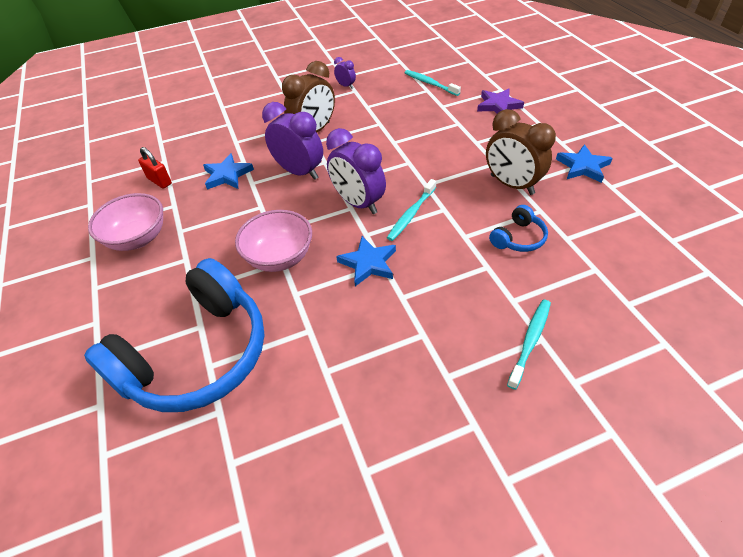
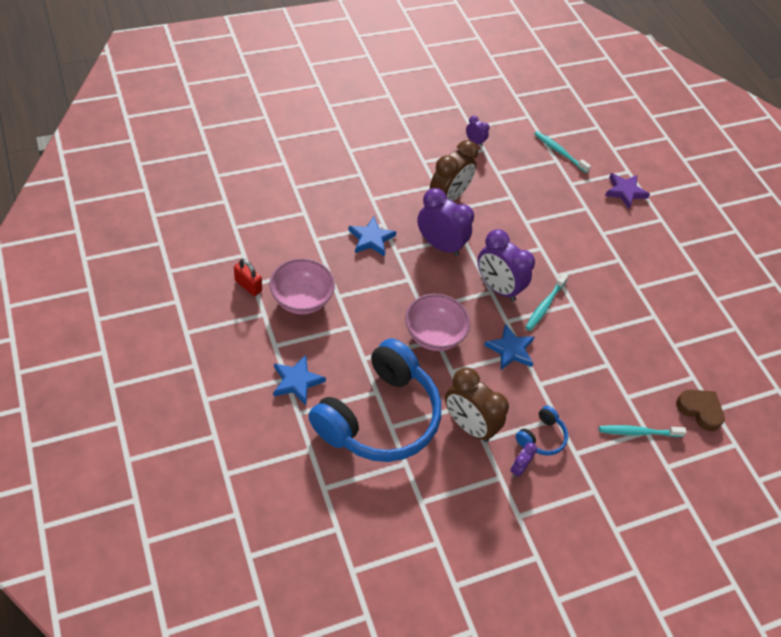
camera: 10 degrees left, 5 degrees up
red padlock [138,147,172,189] -> red padlock moved to [234,259,262,296]
brown clock [486,109,556,195] -> brown clock moved to [445,368,509,442]
blue headphones [489,205,548,252] -> blue headphones moved to [516,406,568,456]
turquoise toothbrush [507,299,551,390] -> turquoise toothbrush turned 120 degrees counterclockwise [599,425,687,437]
blue star [556,144,613,183] -> blue star moved to [273,355,326,405]
none -> purple clock [510,442,537,478]
none -> brown heart [676,389,725,432]

